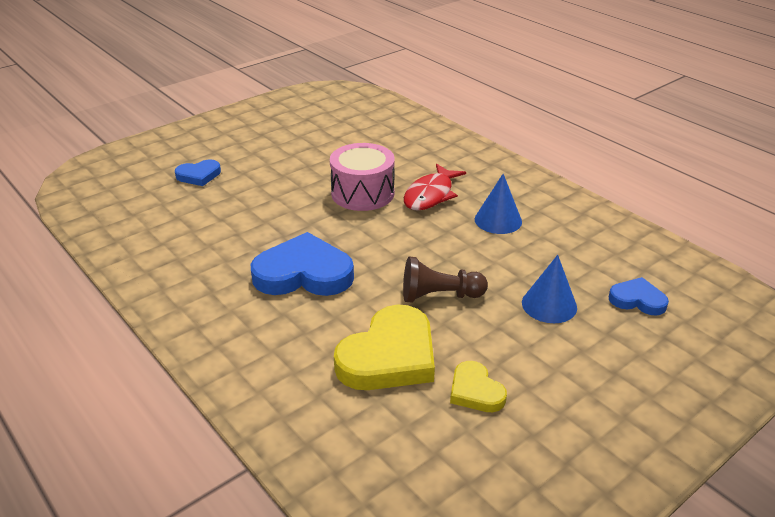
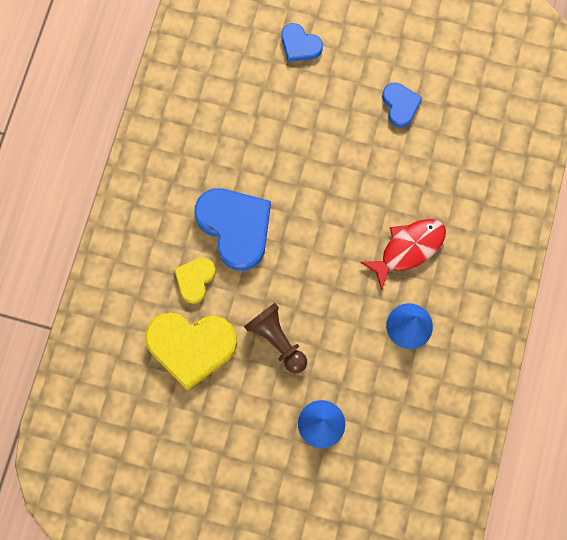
camera: 55 degrees right, 40 degrees up
pink drum [330,143,395,211] -> none
red fish [404,164,466,211] -> red fish turned 150 degrees clockwise [360,219,446,290]
yellow heart [450,361,507,412] -> yellow heart moved to [174,257,216,304]
blue heart [609,277,669,315] -> blue heart moved to [382,83,422,128]

